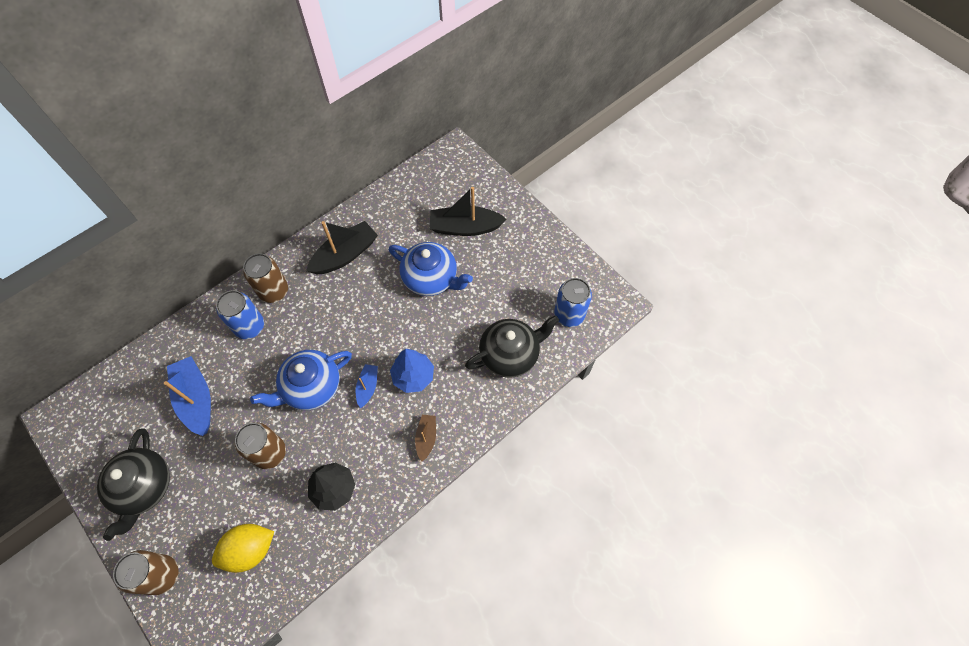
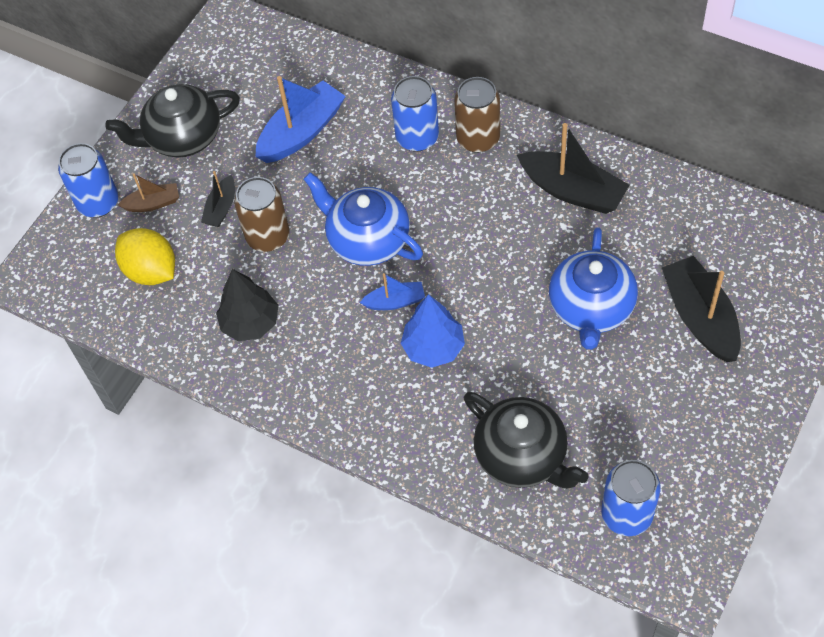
camera: 75 degrees right, 5 degrees down
brown can [113,550,179,595] -> blue can [58,143,119,217]
brown boat [415,415,436,461] -> brown boat moved to [118,174,179,212]
none -> black boat [201,171,235,227]

